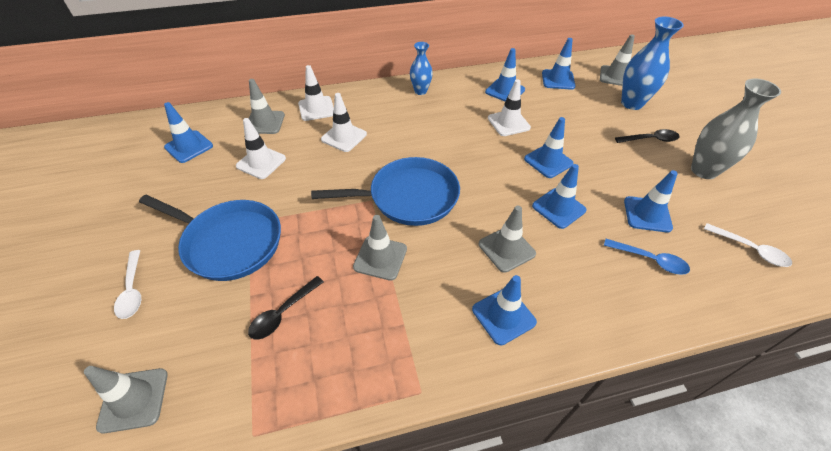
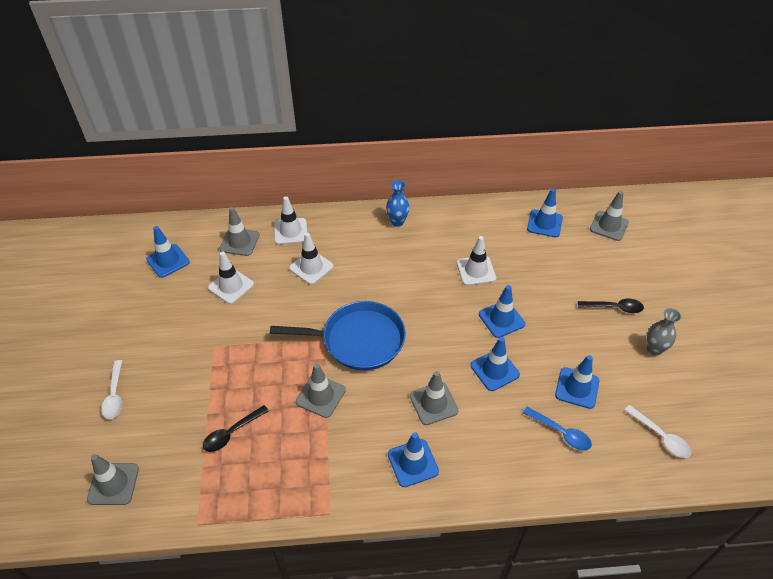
camera: 10 degrees right, 0 degrees up
blue pan [139,195,281,281] -> none
blue traffic cone [485,48,525,101] -> none
blue vase [621,16,684,110] -> none
grey vase [691,79,781,179] -> grey vase [647,308,682,356], size x0.61

